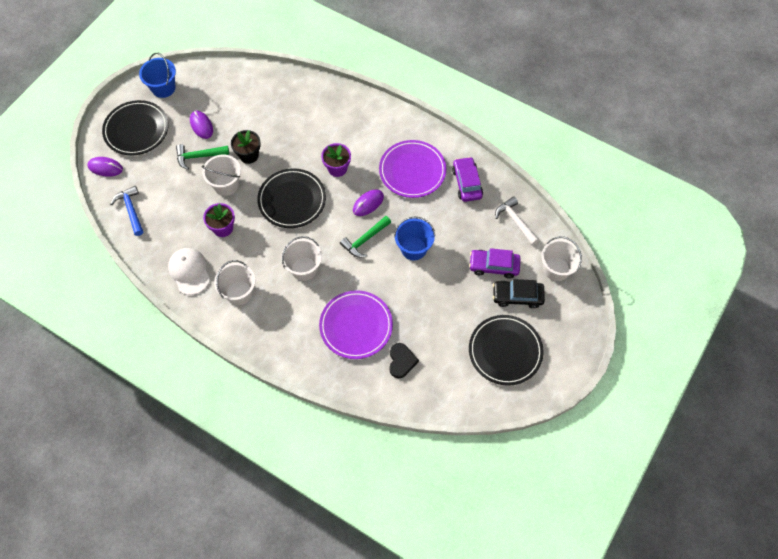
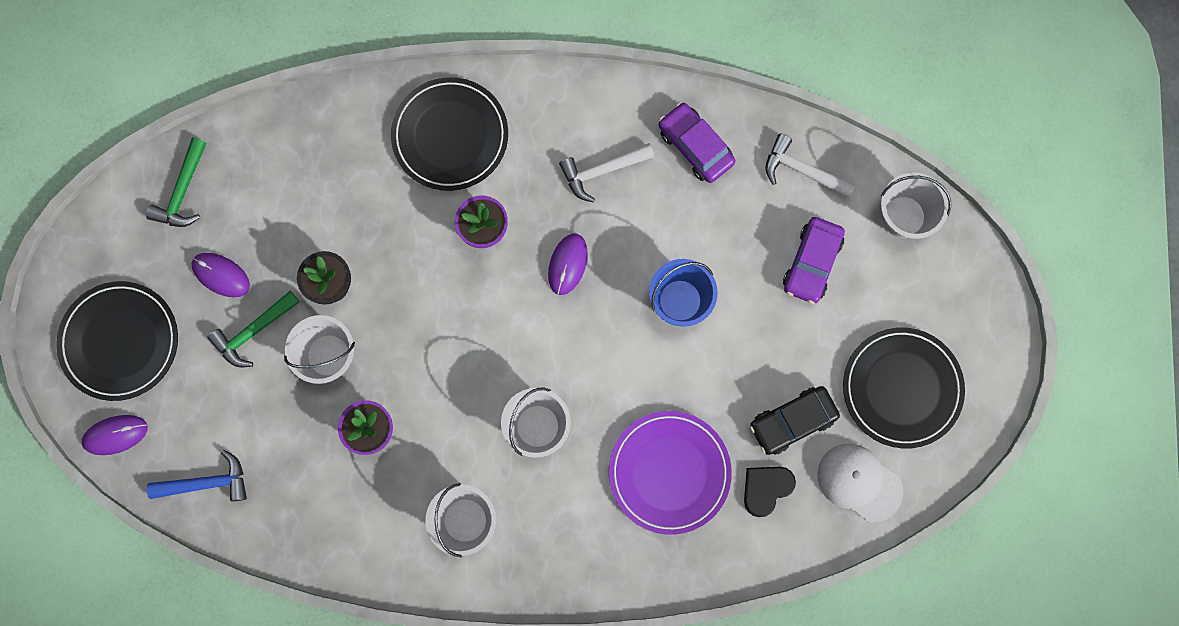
camera: 30 degrees left, 15 degrees up
blue hammer [111,186,143,236] -> blue hammer turned 135 degrees clockwise [146,450,247,502]
blue bucket [139,53,176,98] -> none
white cap [168,248,210,295] -> white cap moved to [817,443,903,522]
black plate [257,168,326,228] -> black plate moved to [391,77,508,191]
green hammer [340,216,391,258] -> green hammer moved to [146,138,206,227]
purple plate [379,140,446,198] -> white hammer [559,143,654,202]
black heart [389,343,419,378] -> black heart turned 105 degrees counterclockwise [744,467,796,517]
purple car [469,248,521,279] -> purple car turned 45 degrees counterclockwise [783,217,845,304]
black car [493,279,545,308] -> black car moved to [750,386,840,455]

